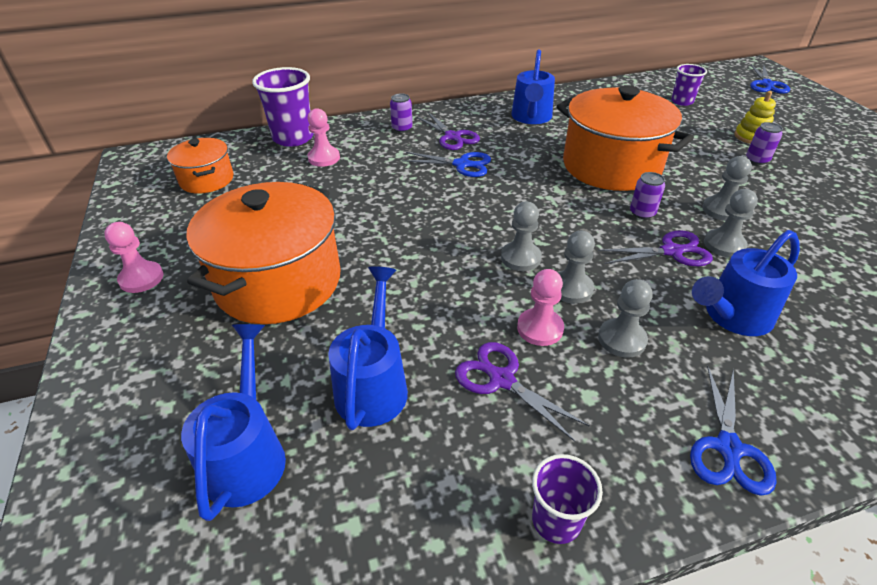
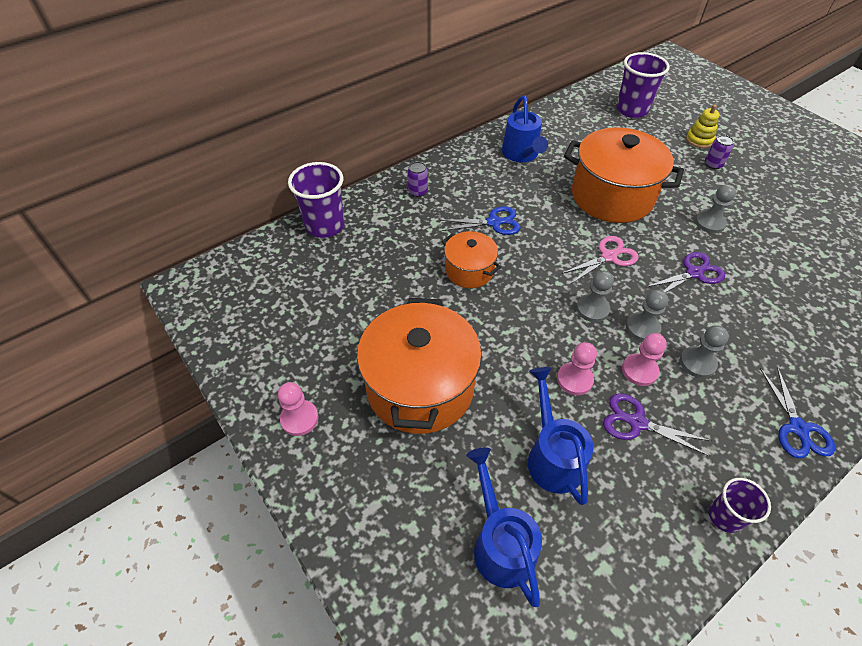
camera: 20 degrees left, 10 degrees up
orange pot [167,138,234,194] -> orange pot moved to [442,231,501,288]
pink pawn [307,108,340,167] -> pink pawn moved to [557,342,597,395]
purple scissors [417,112,480,150] -> none
purple can [630,172,665,219] -> none
purple cup [671,64,707,106] -> purple cup [616,52,670,118], size x1.71
blue watering can [692,230,800,336] -> none
grey pawn [704,189,758,257] -> none
blue scissors [750,65,790,94] -> none
none -> pink scissors [561,236,638,284]

